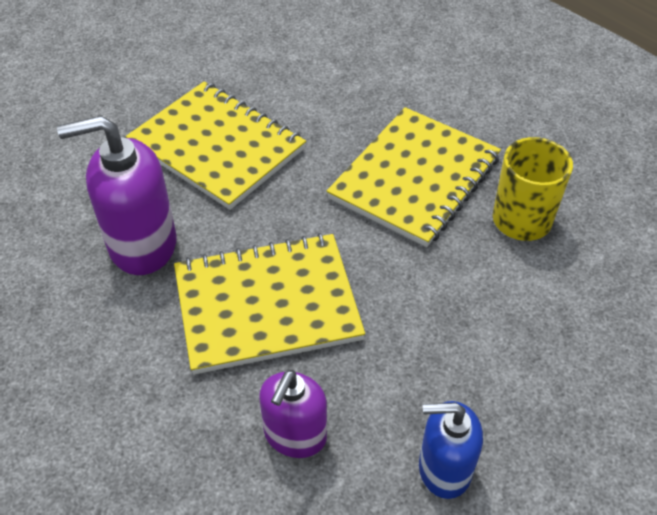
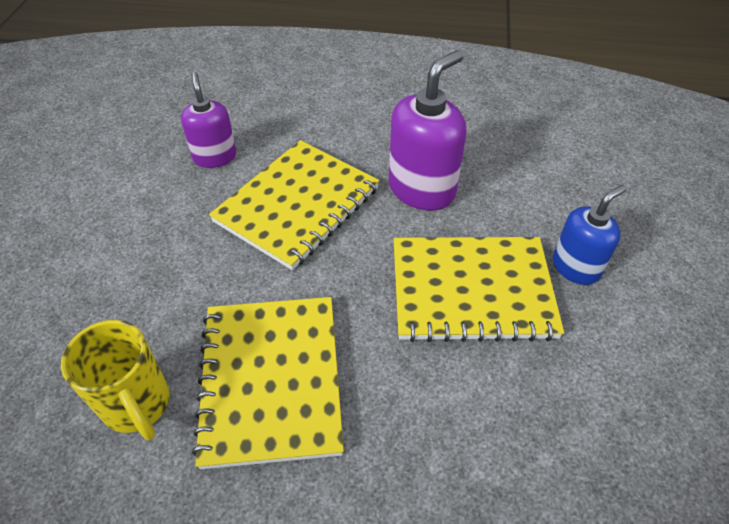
camera: 140 degrees right, 0 degrees up
blue soap dispenser [419,401,483,499] -> blue soap dispenser moved to [553,185,627,285]

